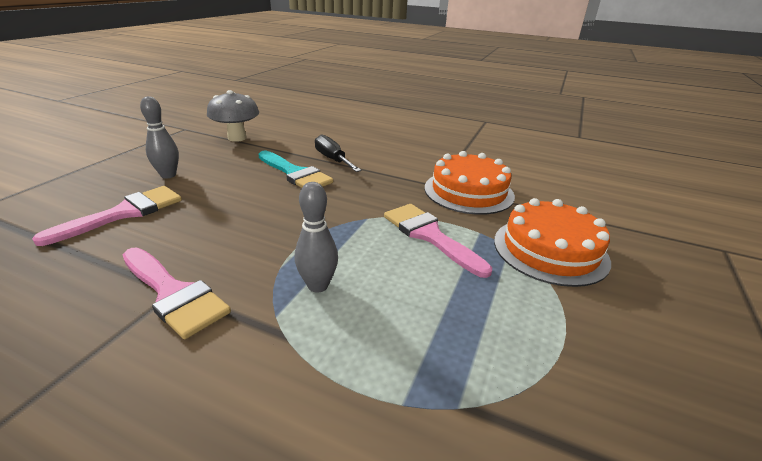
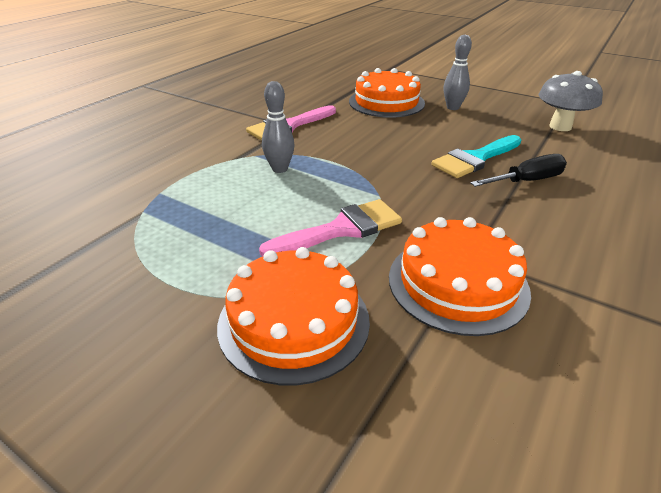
camera: 100 degrees right, 5 degrees up
pink brush [32,186,182,246] -> orange cake [349,68,425,118]

